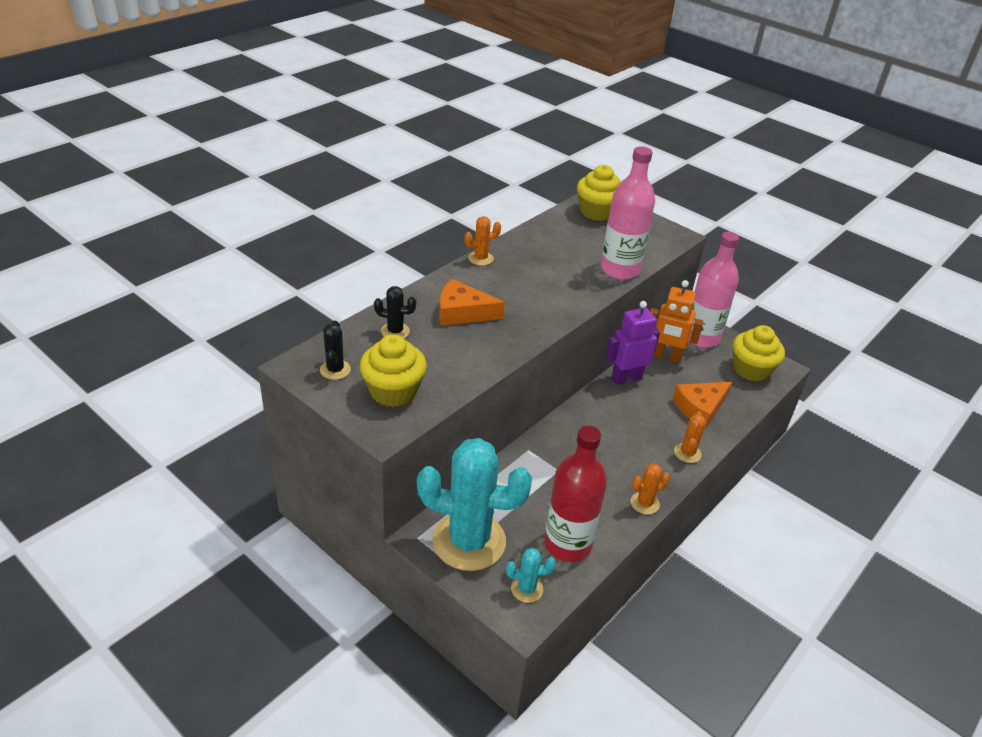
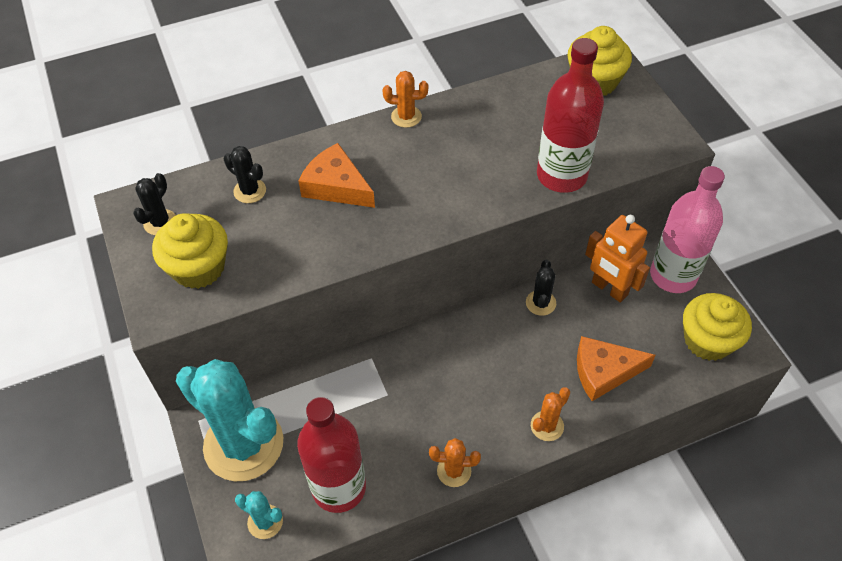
camera: 30 degrees right, 15 degrees up
pink bottle [601,146,655,280] -> red bottle [537,38,604,193]
purple robot [605,301,660,385] -> black cactus [526,260,556,316]

